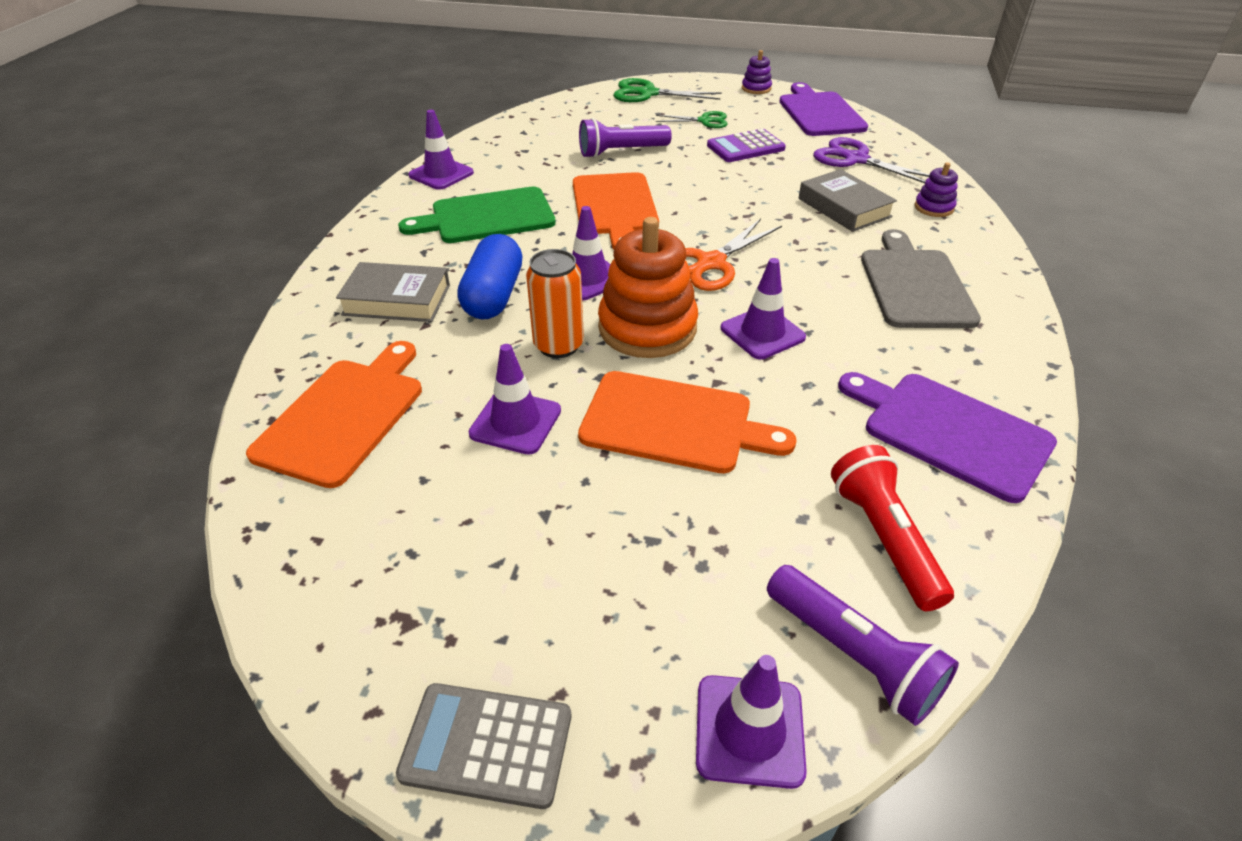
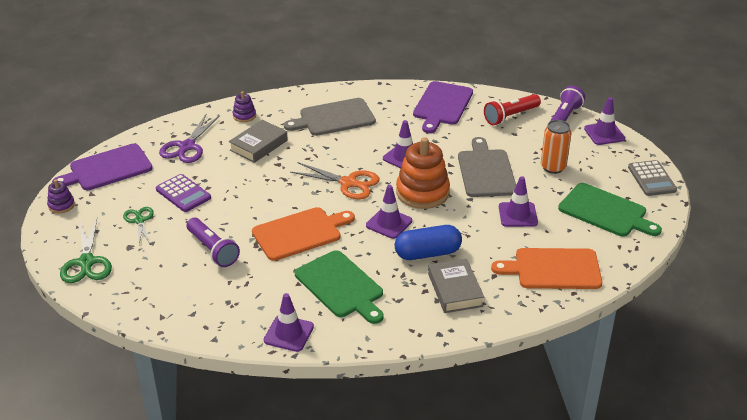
camera: 110 degrees left, 5 degrees down
orange can [526,249,584,358] -> orange can moved to [541,120,571,174]
orange cutting board [578,371,796,474] -> grey cutting board [458,137,516,197]
none -> green cutting board [558,183,662,237]

